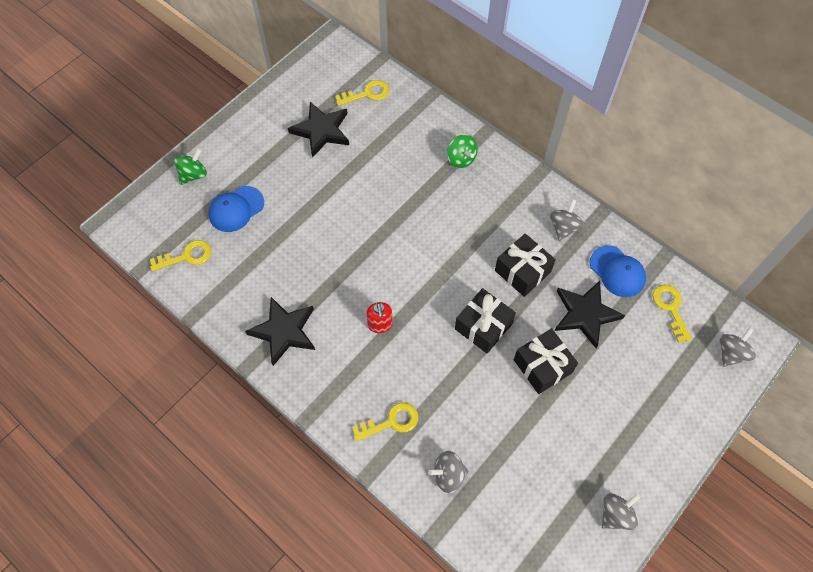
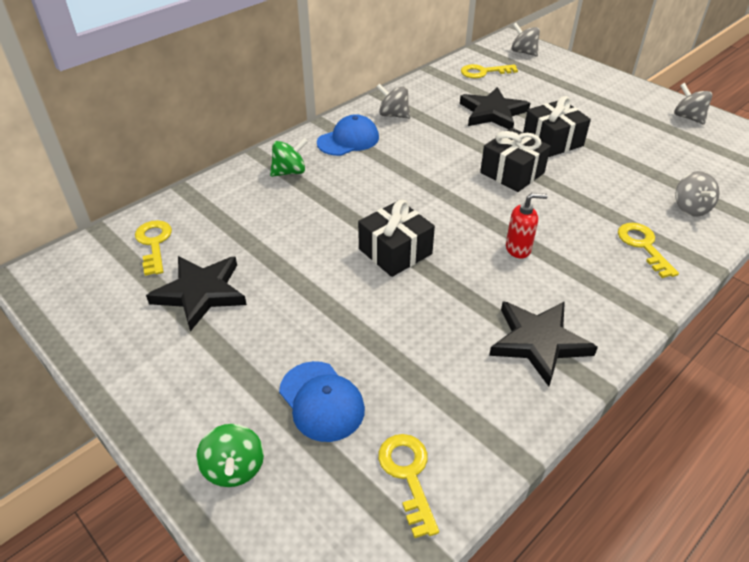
camera: 85 degrees left, 20 degrees down
green spinning top [174,148,207,185] -> green spinning top turned 150 degrees counterclockwise [196,424,264,487]
black gift [495,233,556,297] -> black gift moved to [358,199,435,277]
blue cap [590,245,646,297] -> blue cap moved to [317,114,379,156]

